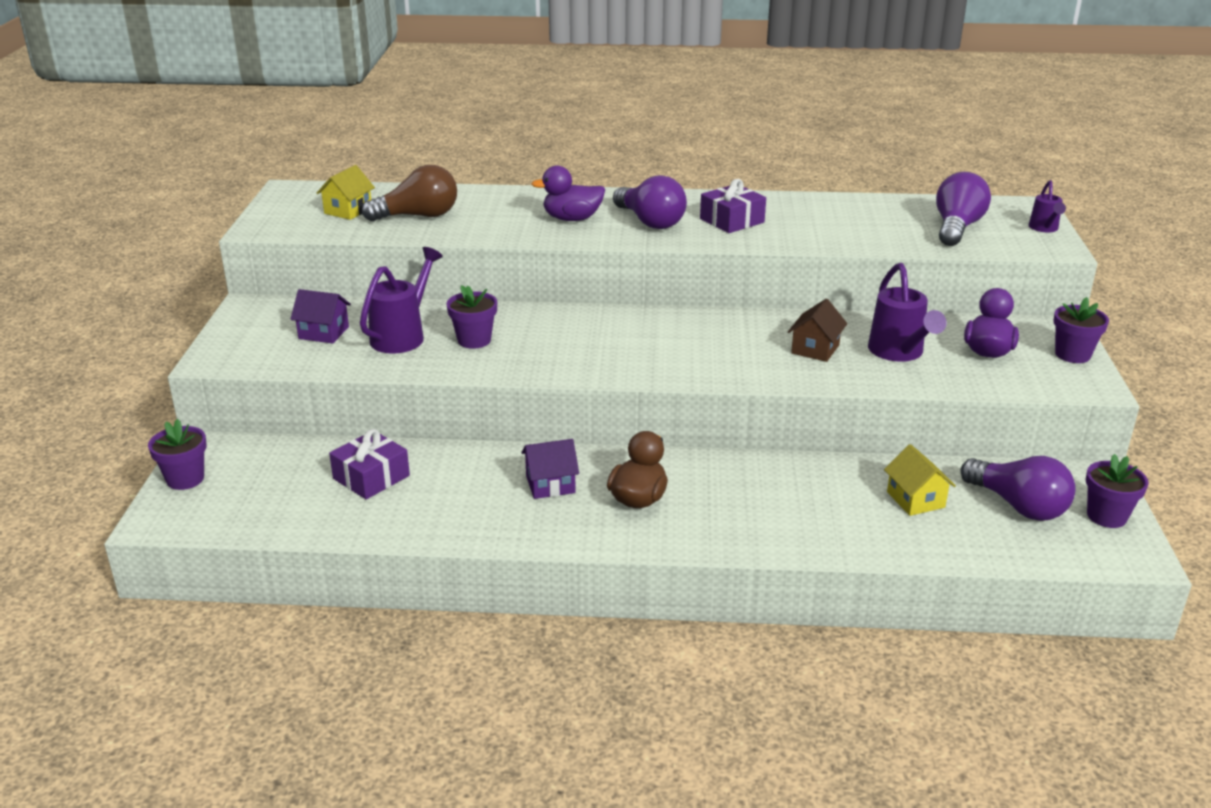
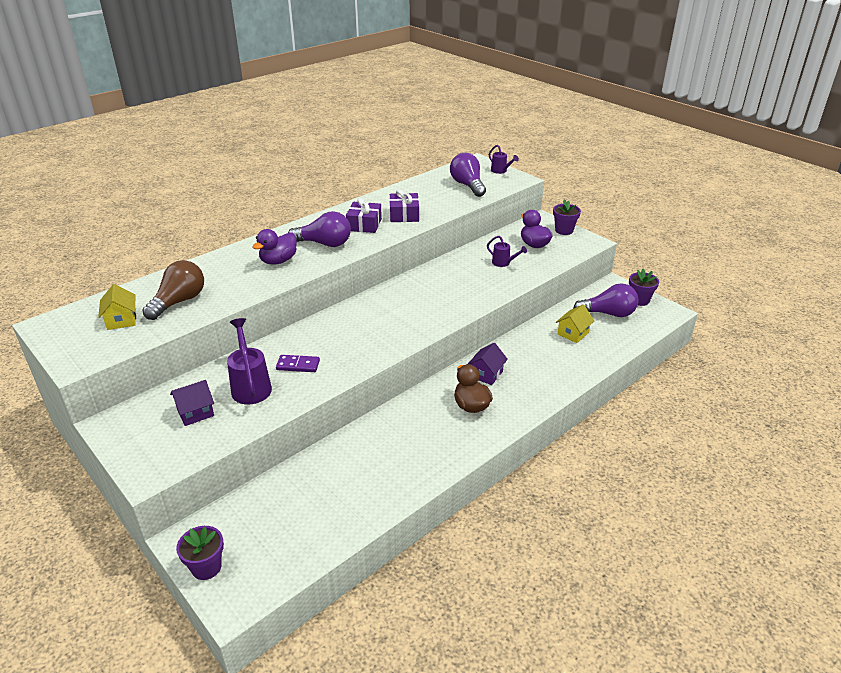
camera: 45 degrees left, 5 degrees up
purple gift [329,429,410,499] -> purple gift moved to [389,189,419,222]
purple flower pot [447,285,497,349] -> purple domino [276,355,320,372]
purple house [521,439,579,499] -> purple house moved to [468,343,508,385]
brown house [788,299,847,362] -> none
purple watering can [868,263,947,362] -> purple watering can [487,236,527,267], size x0.57
yellow house [884,444,956,516] -> yellow house turned 75 degrees counterclockwise [556,305,594,343]

